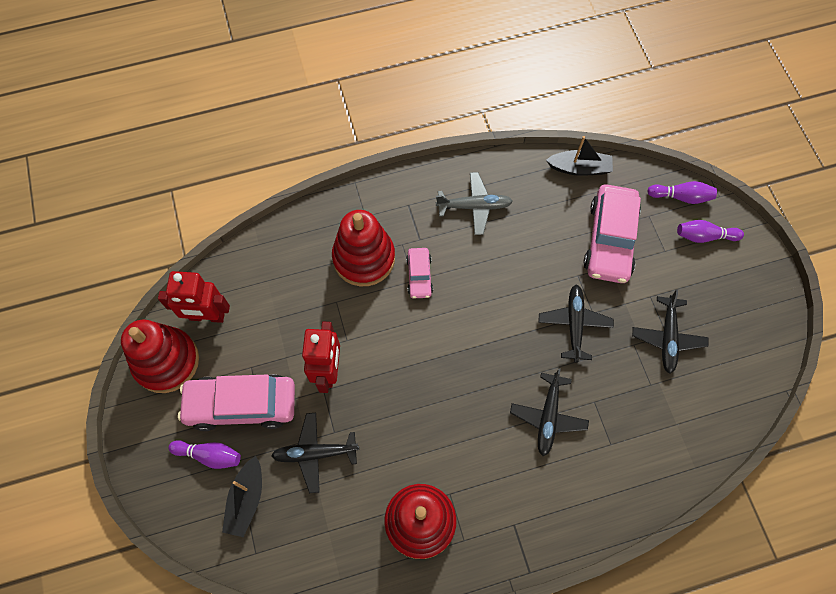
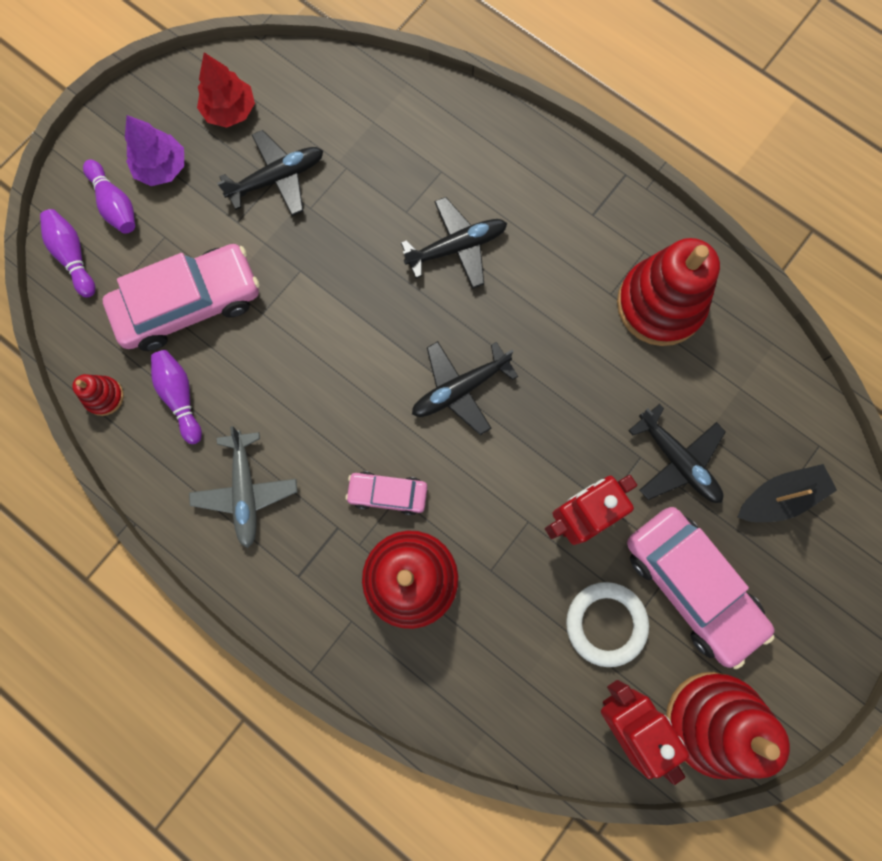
camera: 125 degrees left, 10 degrees up
purple bowling pin [168,440,241,469] -> purple bowling pin moved to [151,350,202,444]
pink car [406,248,433,299] -> pink car turned 135 degrees counterclockwise [345,471,428,515]
grey plane [436,172,513,235] -> grey plane turned 150 degrees counterclockwise [189,426,298,548]
black plane [539,285,614,363] -> black plane moved to [412,341,518,435]
black boat [546,136,613,176] -> red stacking toy [72,374,124,416]
none -> purple tree [125,115,184,186]
none -> red tree [197,52,255,128]
none -> white ring [566,582,649,667]

